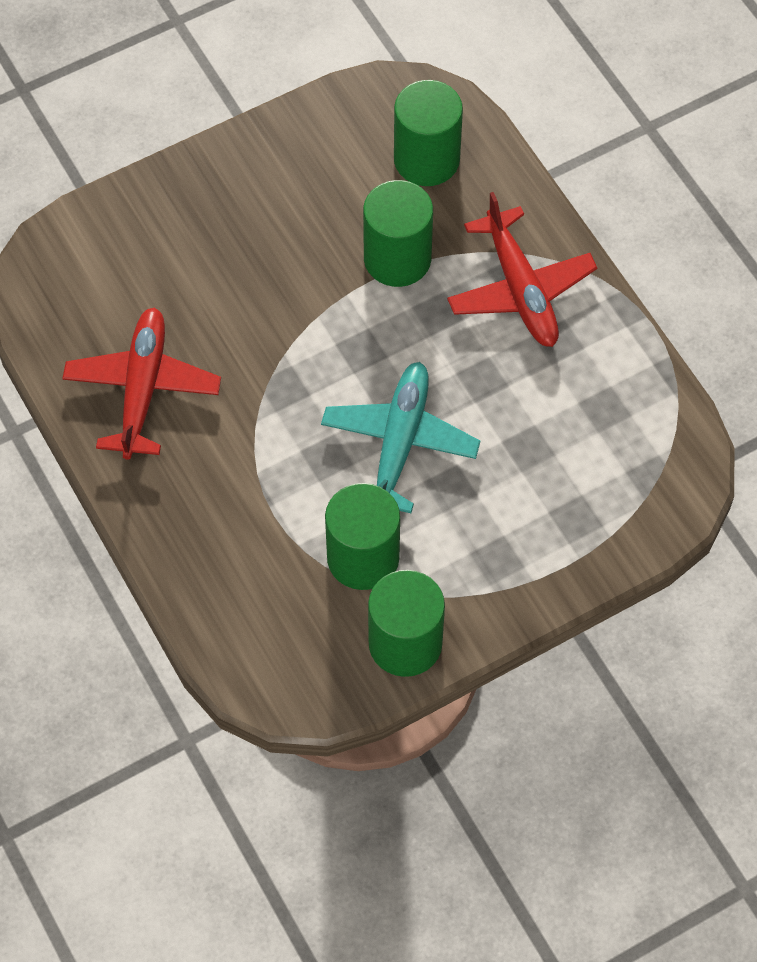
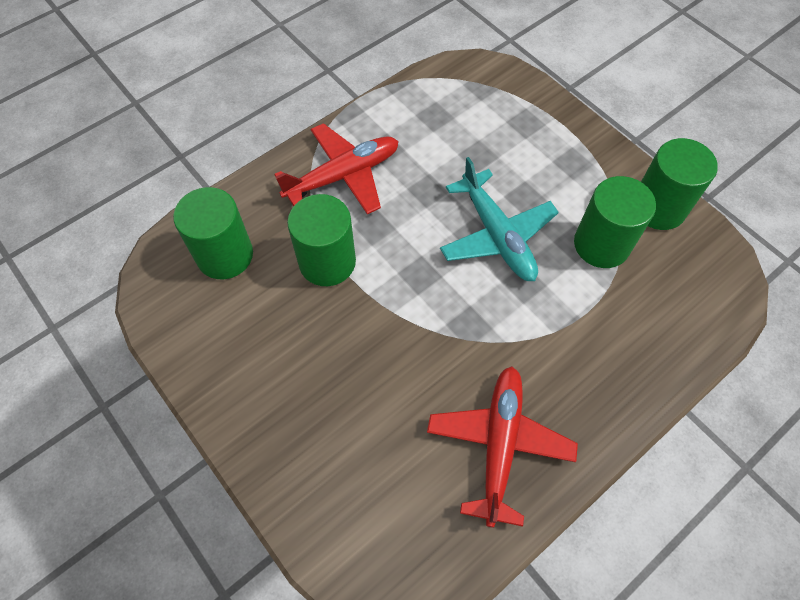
camera: 100 degrees left, 0 degrees up
red plane [62,307,221,460] -> red plane turned 105 degrees clockwise [427,366,578,528]
turquoise plane [321,362,480,513] -> turquoise plane turned 120 degrees counterclockwise [440,157,559,281]

